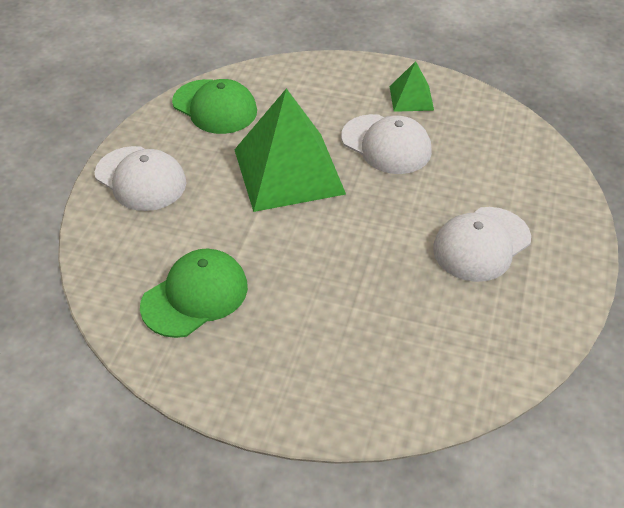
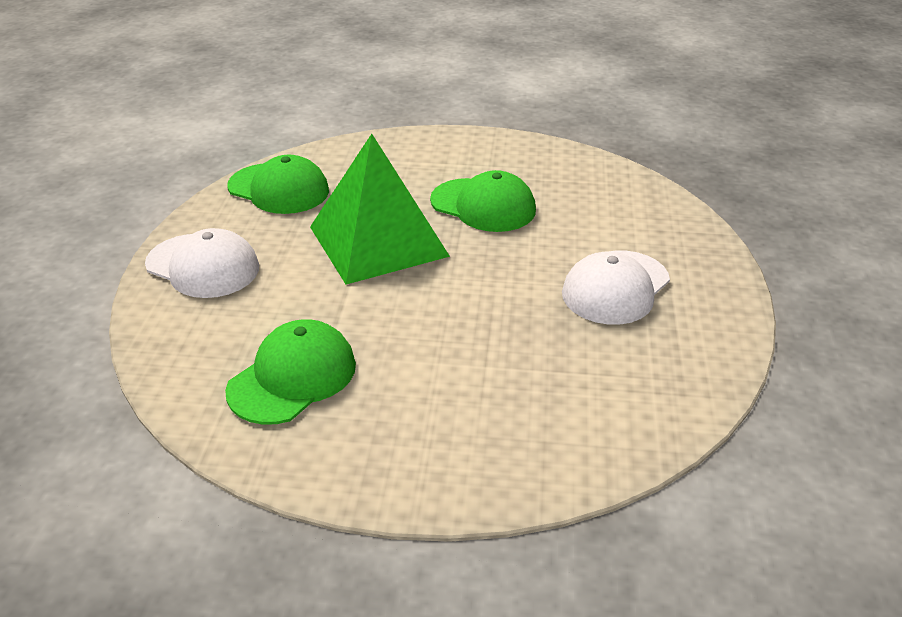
camera: 10 degrees left, 10 degrees down
white cap [341,114,432,174] -> green cap [430,170,536,232]
green pyramid [390,61,434,112] -> none

